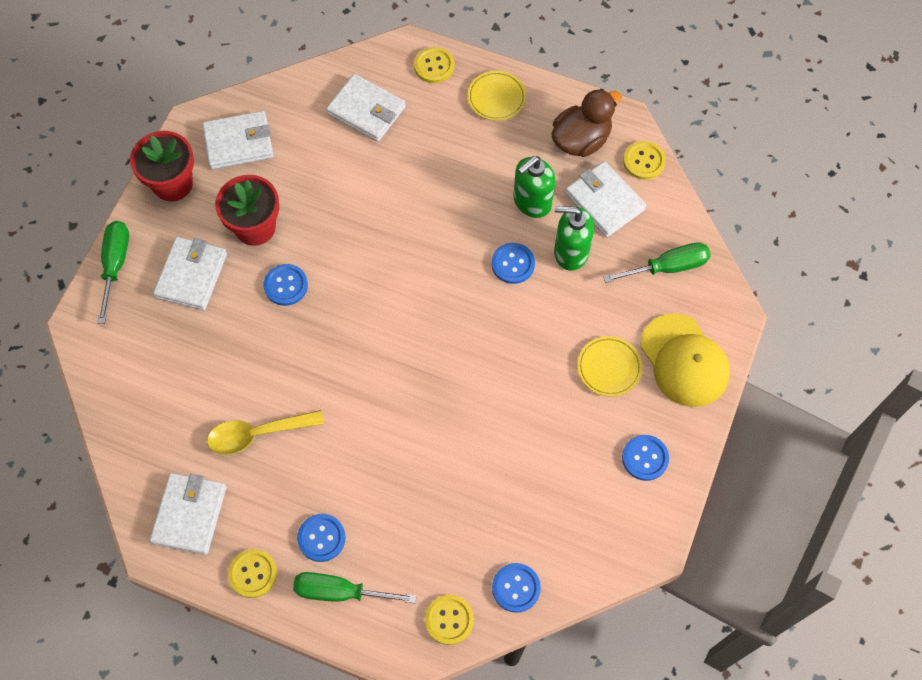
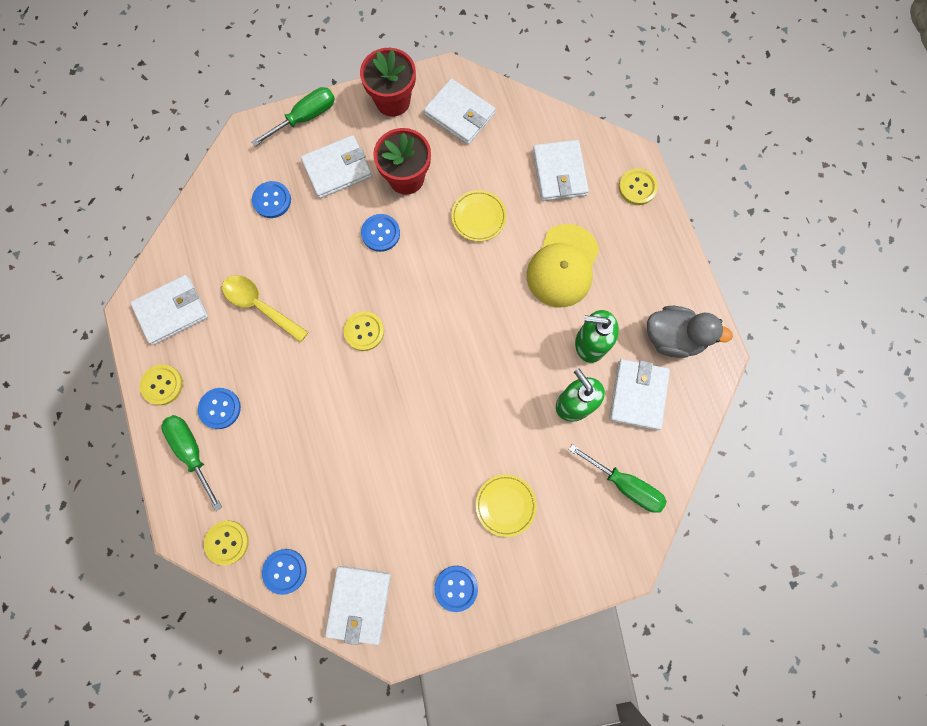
camera: 50 degrees right, 10 degrees up
yellow plate [468,71,526,121] -> yellow plate moved to [451,190,506,242]
blue button [491,243,535,284] -> blue button moved to [252,181,291,218]
brown duck [552,89,622,157] -> grey duck [647,306,733,358]
yellow button [623,141,666,180] -> yellow button moved to [344,311,384,351]
yellow cap [640,313,730,407] -> yellow cap moved to [527,224,599,307]
none -> white wallet [325,566,391,645]

